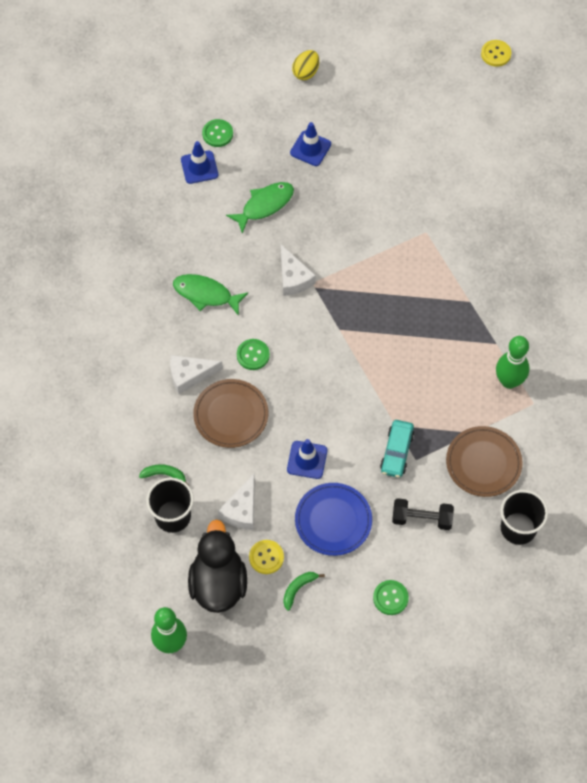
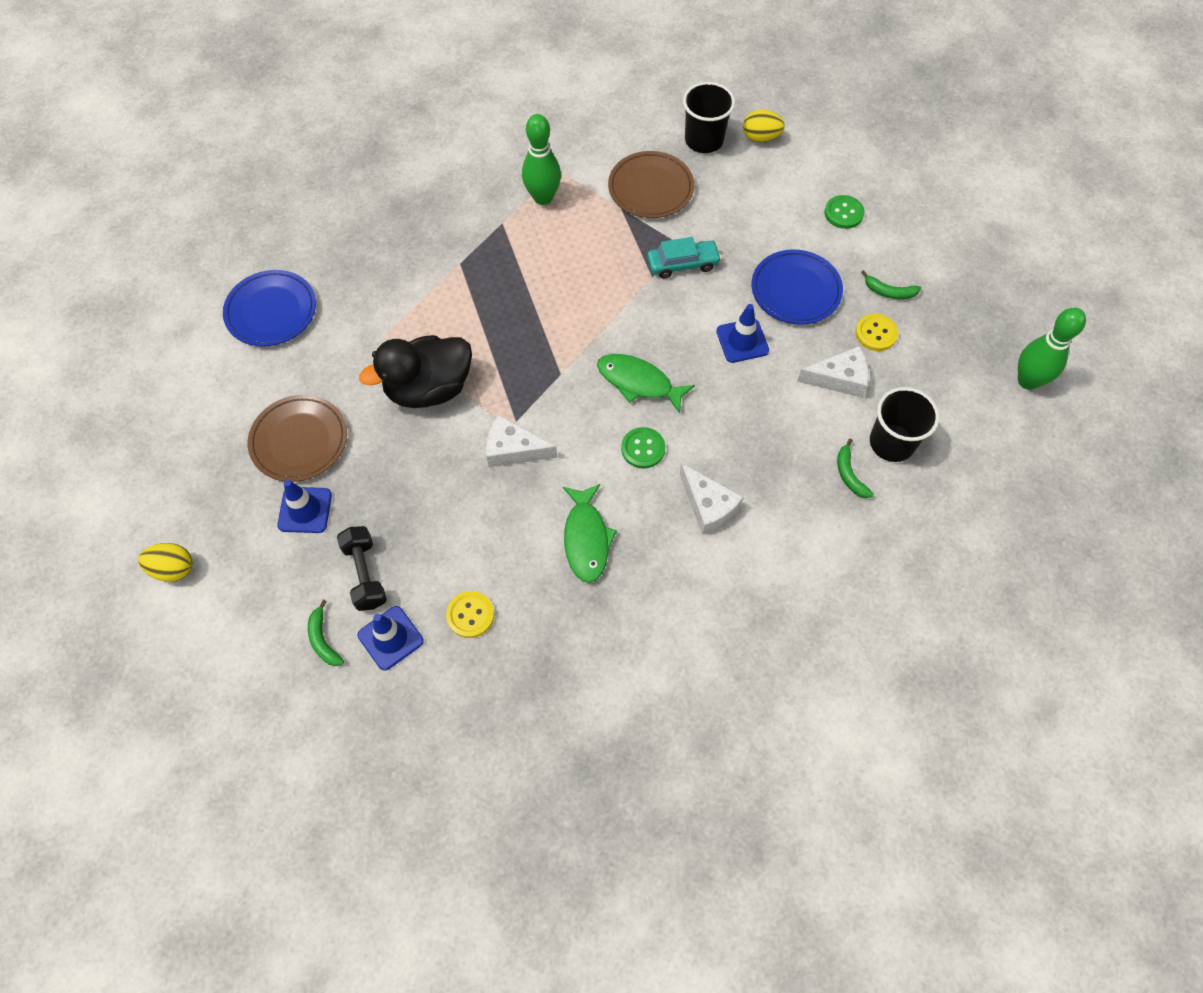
camera: 115 degrees left, 0 degrees up
black duck [188,520,247,613] -> black duck moved to [359,335,472,408]
brown plate [193,379,268,448] -> brown plate moved to [248,395,347,482]
green button [202,119,233,147] -> green banana [308,599,344,666]
green fish [226,182,294,234] -> green fish moved to [597,354,695,414]
white cheese [281,245,316,296] -> white cheese turned 120 degrees counterclockwise [486,415,557,467]
black dumbbell [392,498,454,530] -> black dumbbell moved to [337,526,387,611]
yellow button [481,40,511,67] -> yellow button moved to [446,591,494,638]
none -> blue plate [223,270,316,347]
none -> yellow egg [743,110,785,142]

